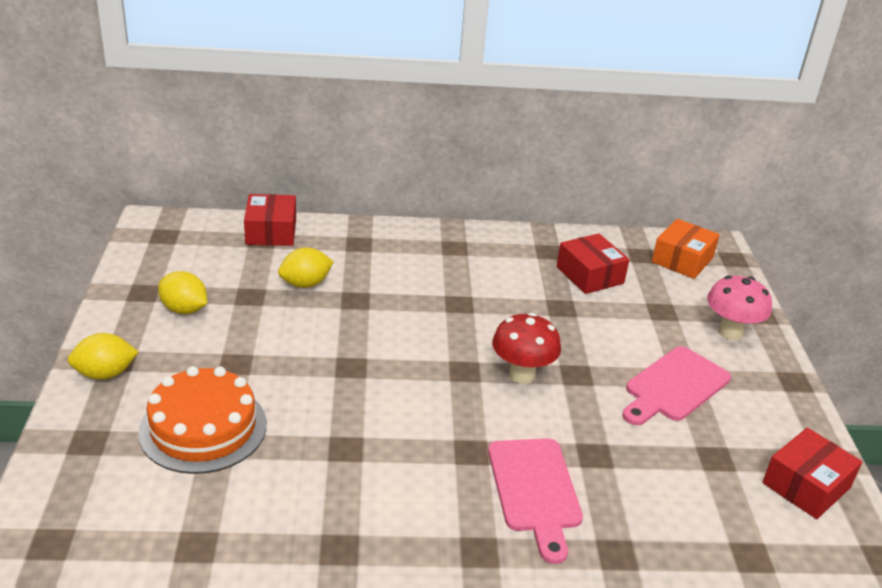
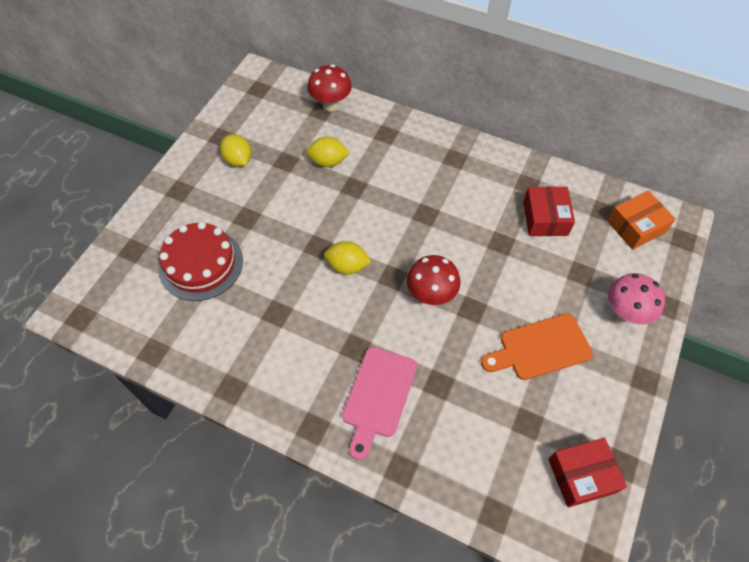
camera: 30 degrees right, 25 degrees up
yellow lemon [68,333,138,380] -> yellow lemon moved to [324,241,371,275]
orange cake [138,366,267,474] -> red cake [158,222,243,301]
red box [244,194,296,246] -> red mushroom [307,65,352,111]
pink cutting board [623,346,731,425] -> orange cutting board [481,313,593,380]

